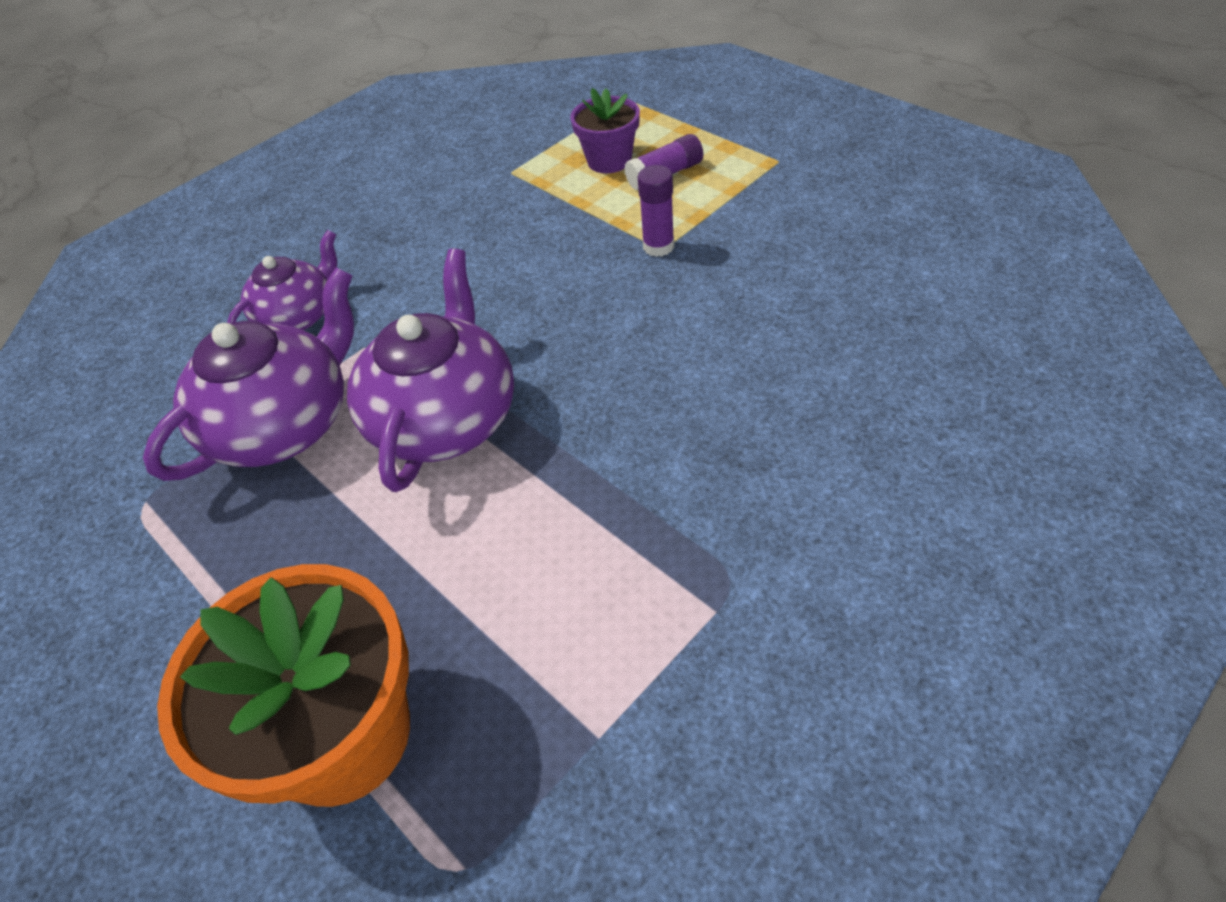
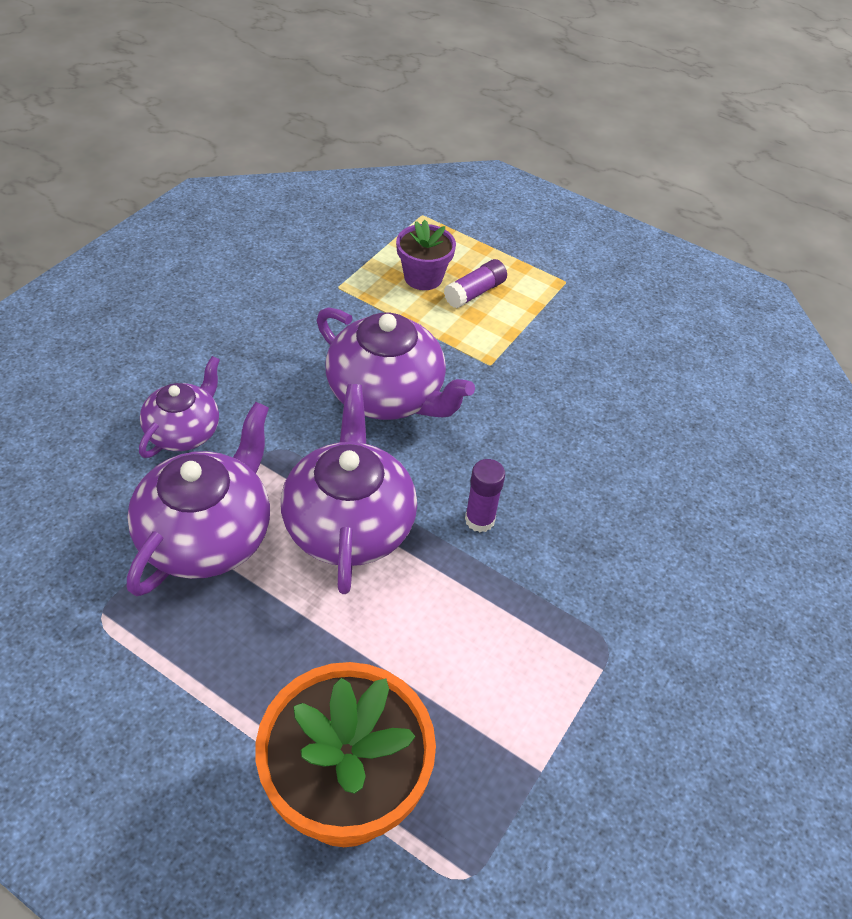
camera: 20 degrees left, 0 degrees up
purple glue stick [638,165,674,257] -> purple glue stick moved to [465,459,505,532]
none -> purple teapot [317,307,475,420]

